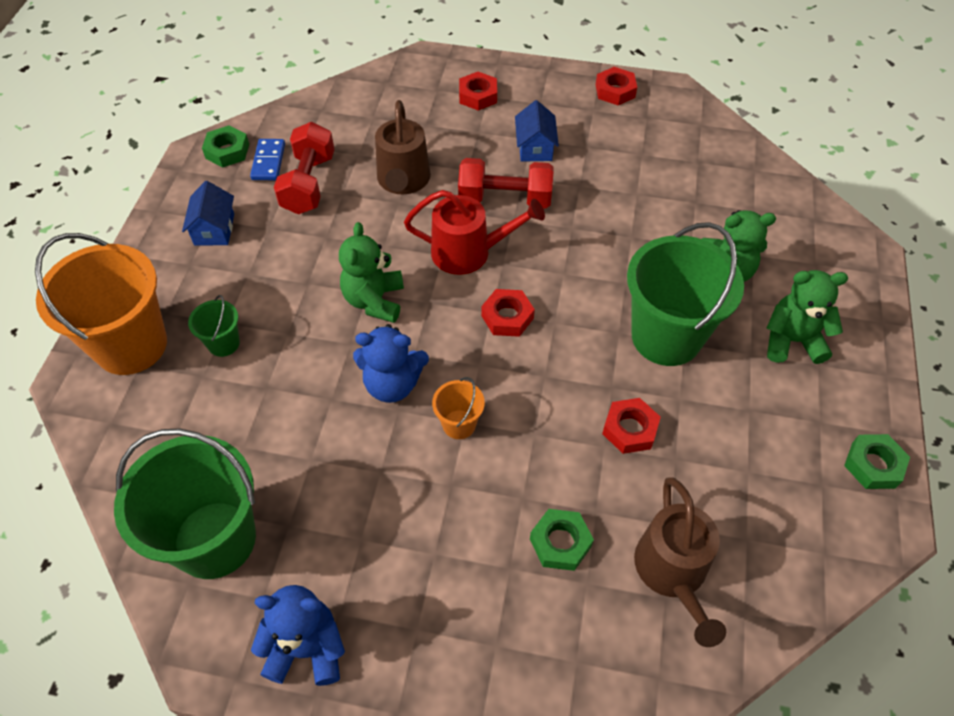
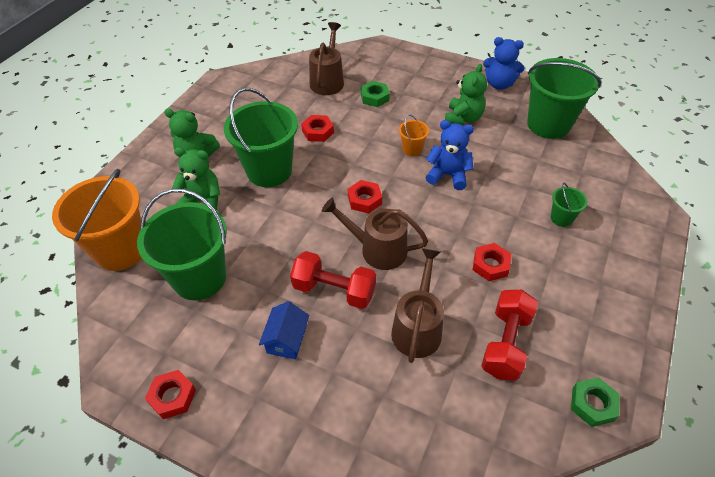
camera: 165 degrees left, 5 degrees down
orange bucket [35,233,167,375] -> orange bucket moved to [52,169,142,271]
blue house [182,181,234,246] -> none
blue domino [250,139,285,180] -> none
green teddy bear [339,222,404,323] -> green teddy bear moved to [445,64,487,125]
red watering can [404,190,545,275] -> brown watering can [322,198,428,270]
red nut [459,72,497,111] -> red nut moved to [472,243,511,281]
green nut [844,434,910,489] -> none
none -> green bucket [137,189,227,301]

